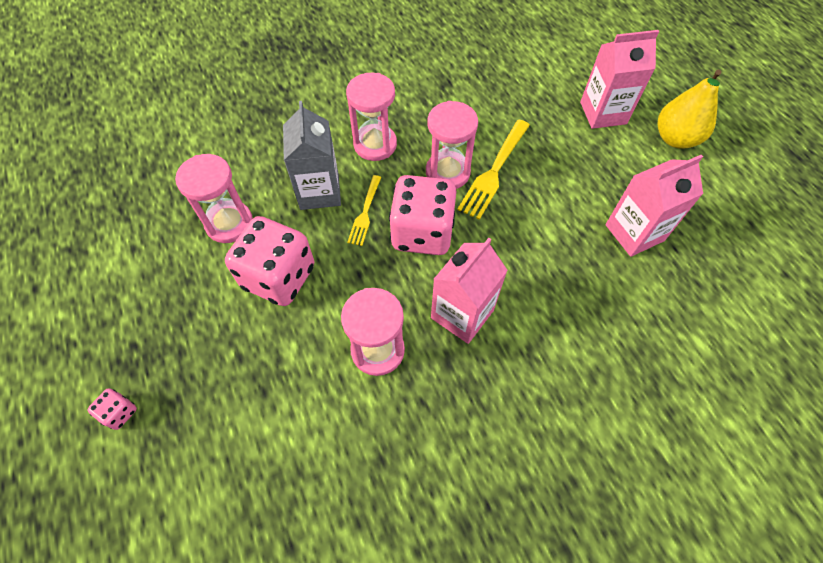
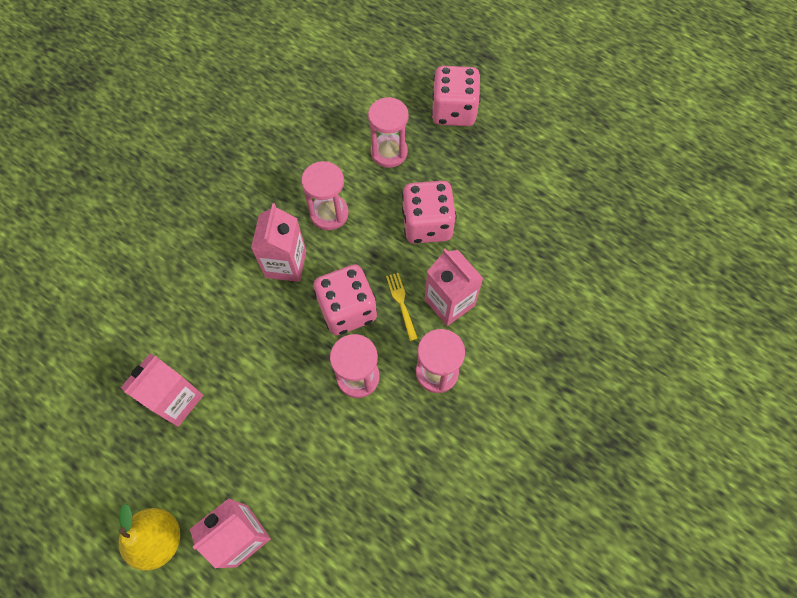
camera: 150 degrees right, 5 degrees up
pink dice [87,388,137,430] -> pink dice [431,66,480,126], size x2.39
pink hourglass [175,154,253,243] -> pink hourglass moved to [368,97,408,168]
grey carton [283,101,341,210] -> pink carton [425,249,484,326]
yellow fork [457,120,530,220] -> none

